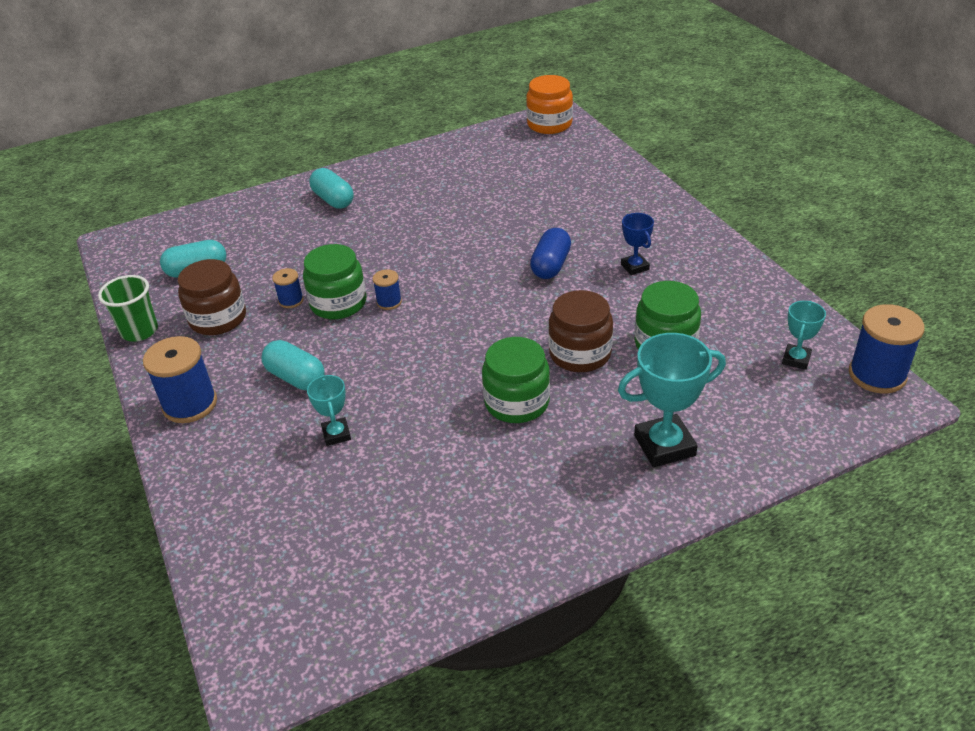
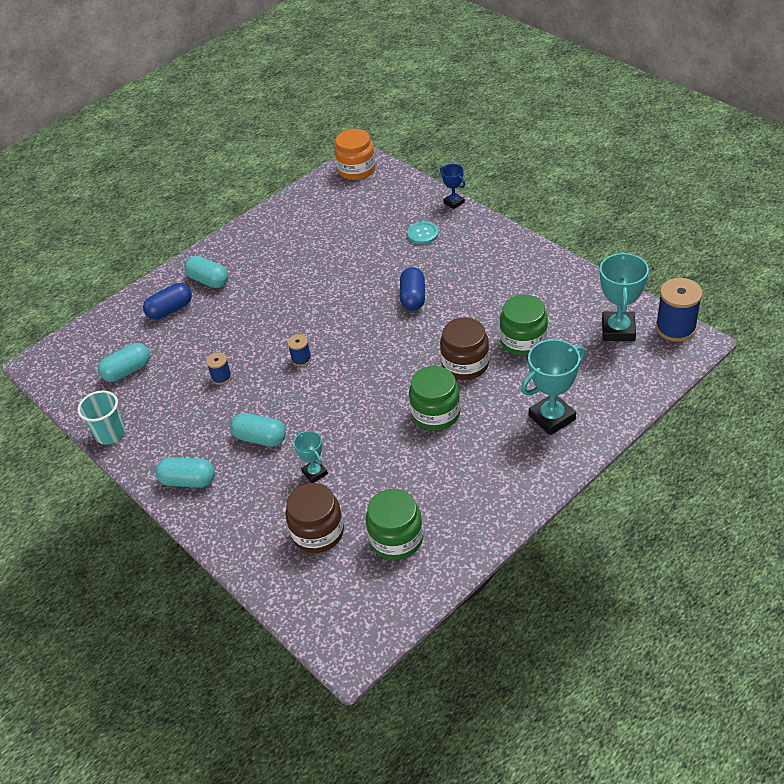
camera: 15 degrees left, 5 degrees up
green cup [98,275,158,341] -> turquoise cup [77,390,125,445]
blue spool [143,336,217,423] -> turquoise capsule [155,457,215,488]
brown jar [178,259,246,335] -> brown jar moved to [285,483,344,553]
green jar [303,244,366,319] -> green jar moved to [366,489,423,560]
blue trophy [621,213,654,275] -> blue trophy moved to [440,164,465,209]
turquoise trophy [782,301,826,370] -> turquoise trophy [600,252,649,341], size x1.79
none -> blue capsule [143,283,192,320]
none -> turquoise button [407,222,439,245]

